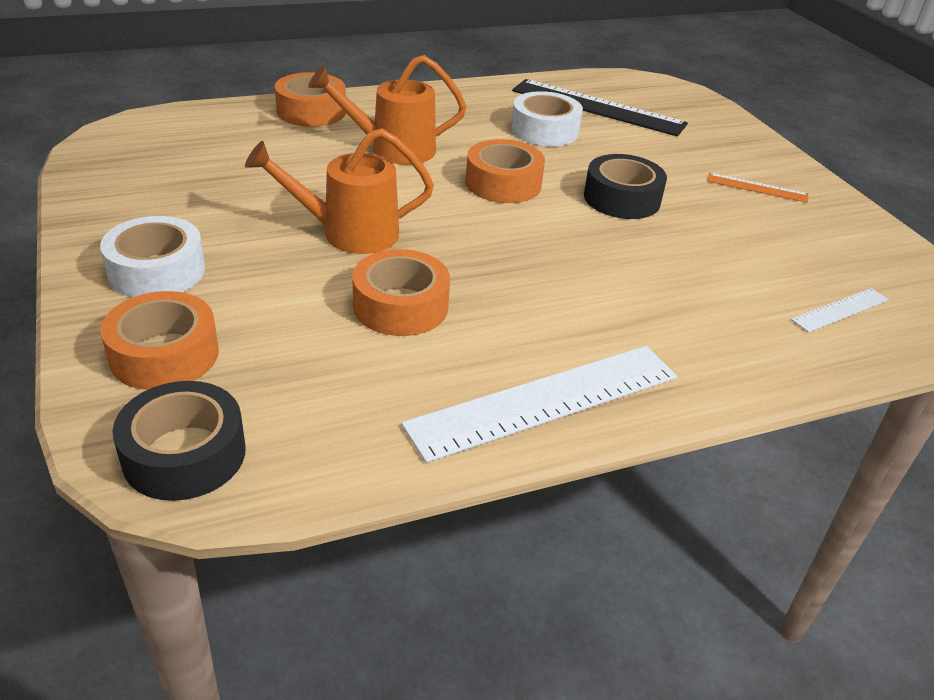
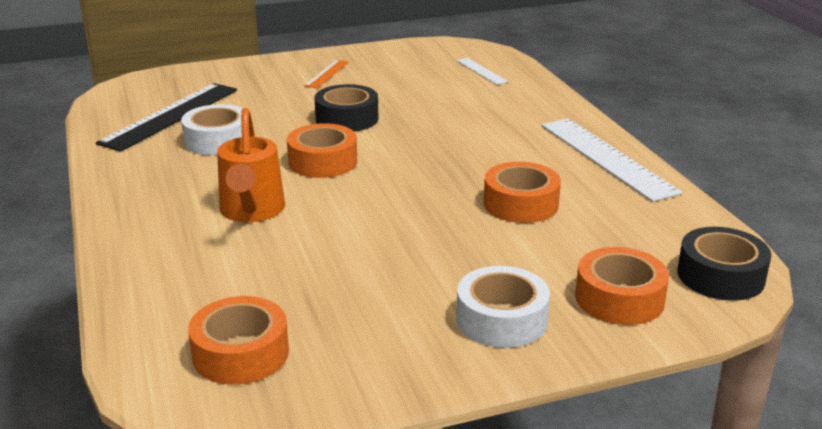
camera: 85 degrees left, 10 degrees down
orange watering can [245,128,434,254] -> none
orange tape [275,72,346,127] -> orange tape moved to [188,296,289,385]

